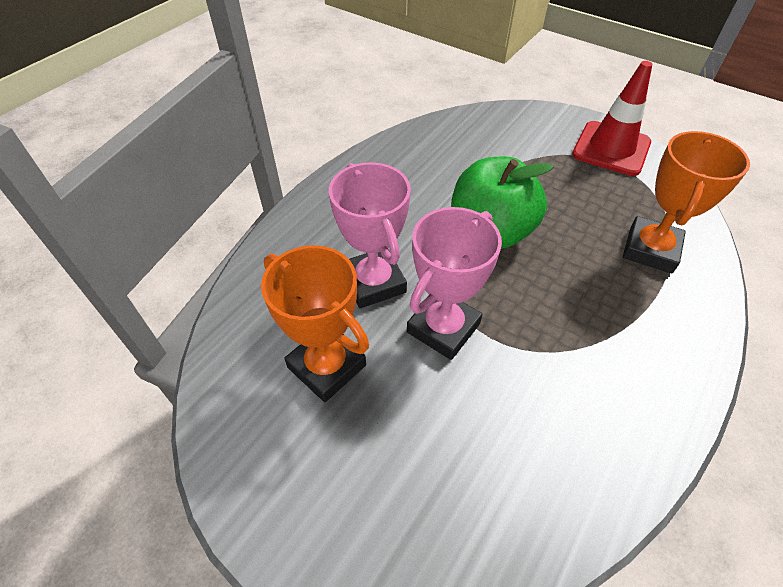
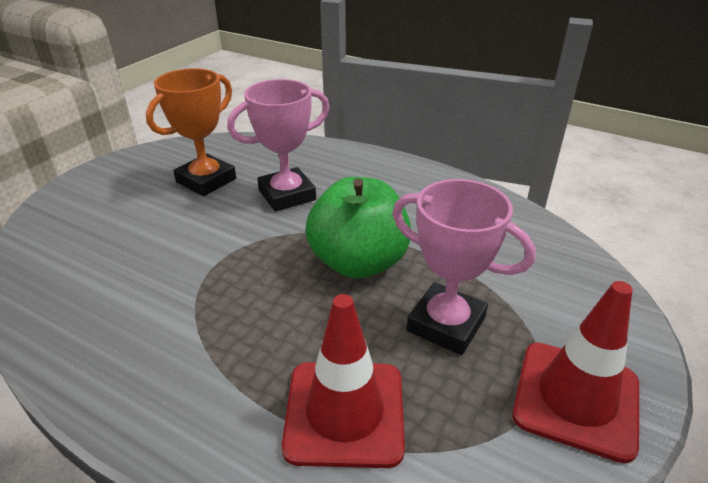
camera: 85 degrees right, 15 degrees down
pink trophy [407,207,502,360] -> pink trophy moved to [392,179,536,355]
orange trophy [623,131,750,273] -> red traffic cone [282,294,405,468]

